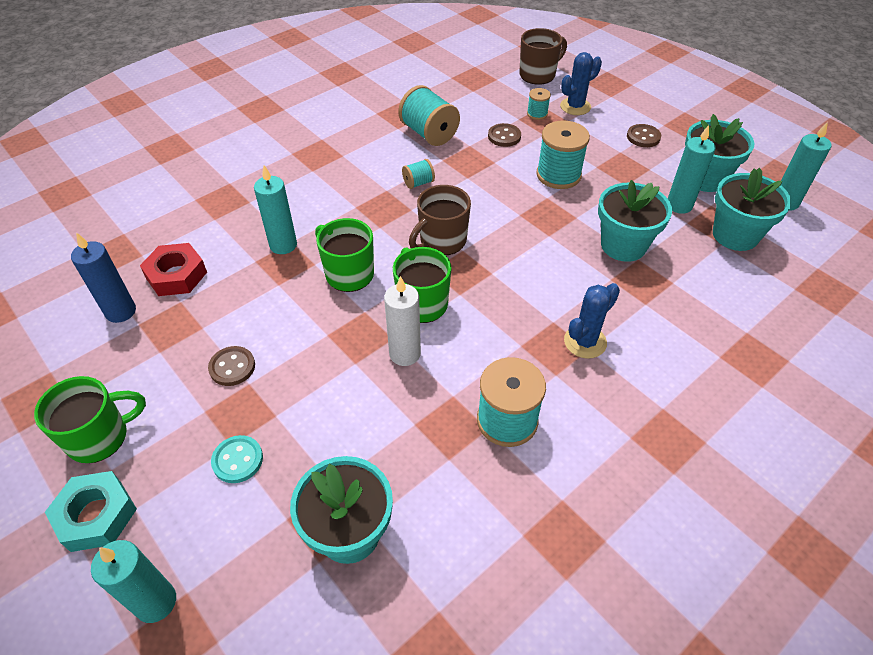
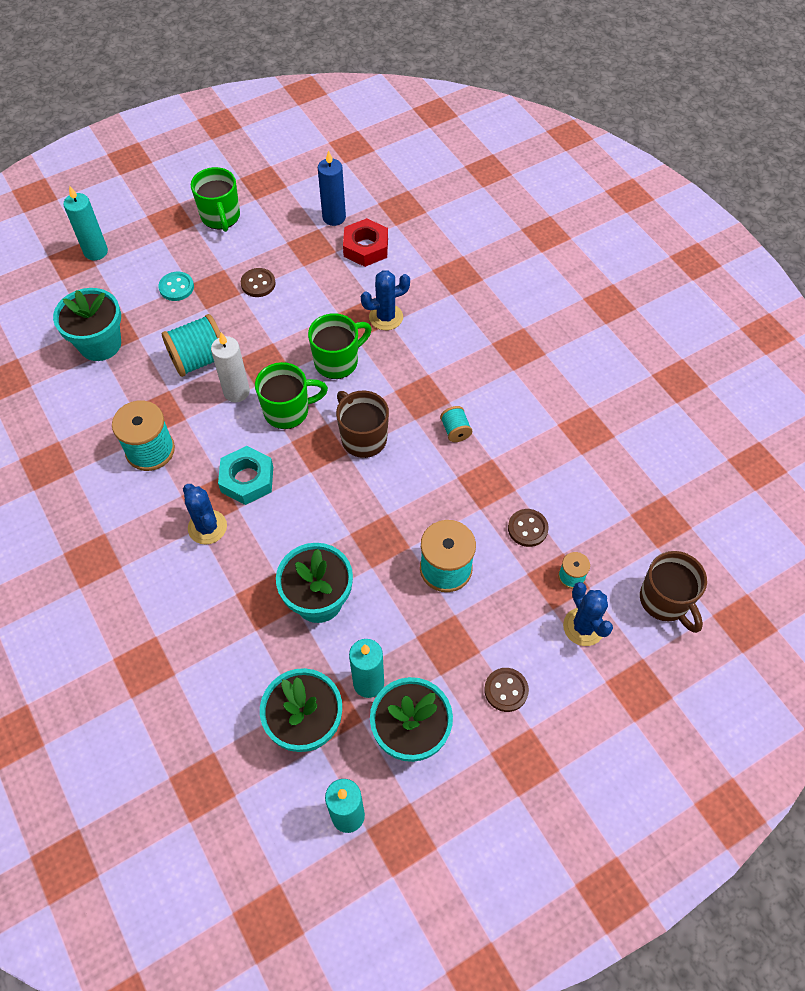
camera: 100 degrees right, 10 degrees up
turquoise nut [45,471,137,552] -> turquoise nut moved to [218,446,273,505]
turquoise candle [254,165,297,254] -> blue cactus [361,270,410,330]
turquoise spool [398,85,460,146] -> turquoise spool moved to [162,314,221,377]

